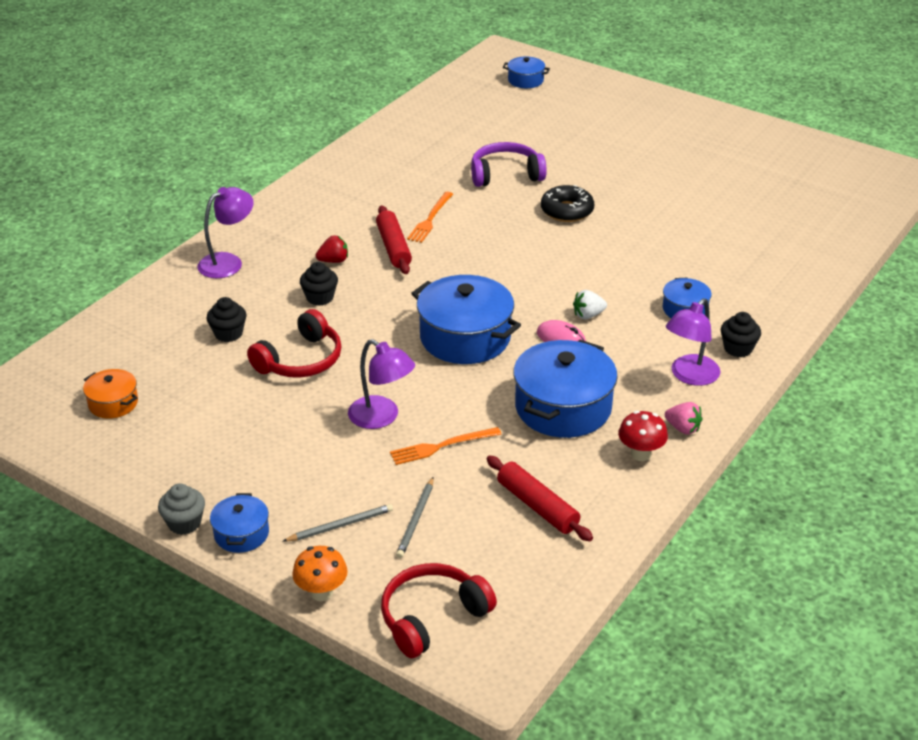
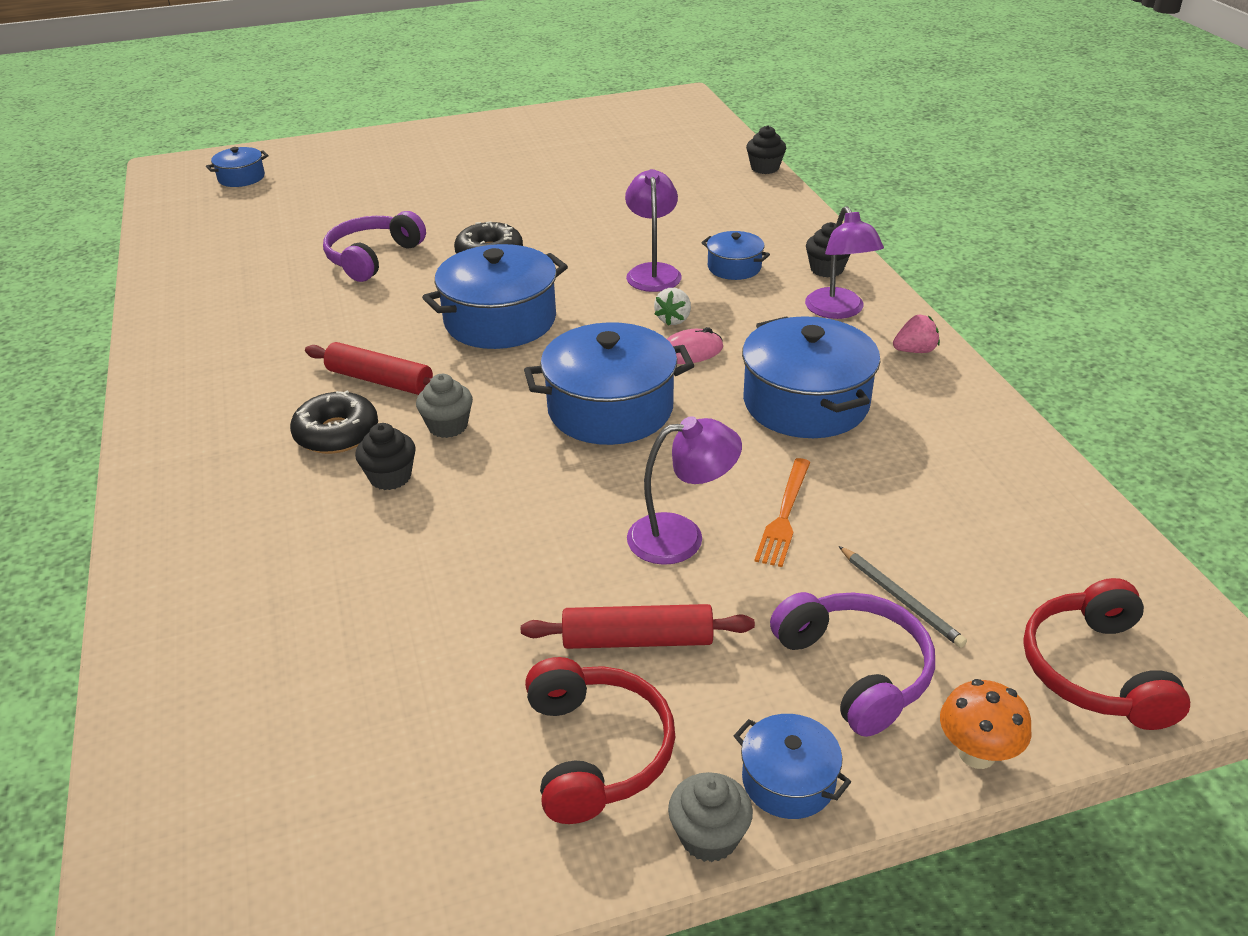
camera: 50 degrees left, 0 degrees up
orange pot [83,369,138,419] -> none
purple lamp [197,187,254,278] -> purple lamp moved to [625,169,682,292]
black cupcake [207,297,247,342] -> black cupcake moved to [746,125,786,174]
red headphones [247,309,342,378] -> red headphones moved to [525,657,675,824]
grey pencil [282,504,393,542] -> purple headphones [770,592,935,737]
red strawberry [316,235,348,263] -> black donut [290,390,378,454]
orange fork [407,192,453,243] -> none
red rolling pin [487,456,593,541] -> red rolling pin moved to [521,604,755,649]
red mushroom [618,411,668,461] -> none
none -> grey cupcake [416,374,473,438]
none -> blue pot [422,244,568,349]

